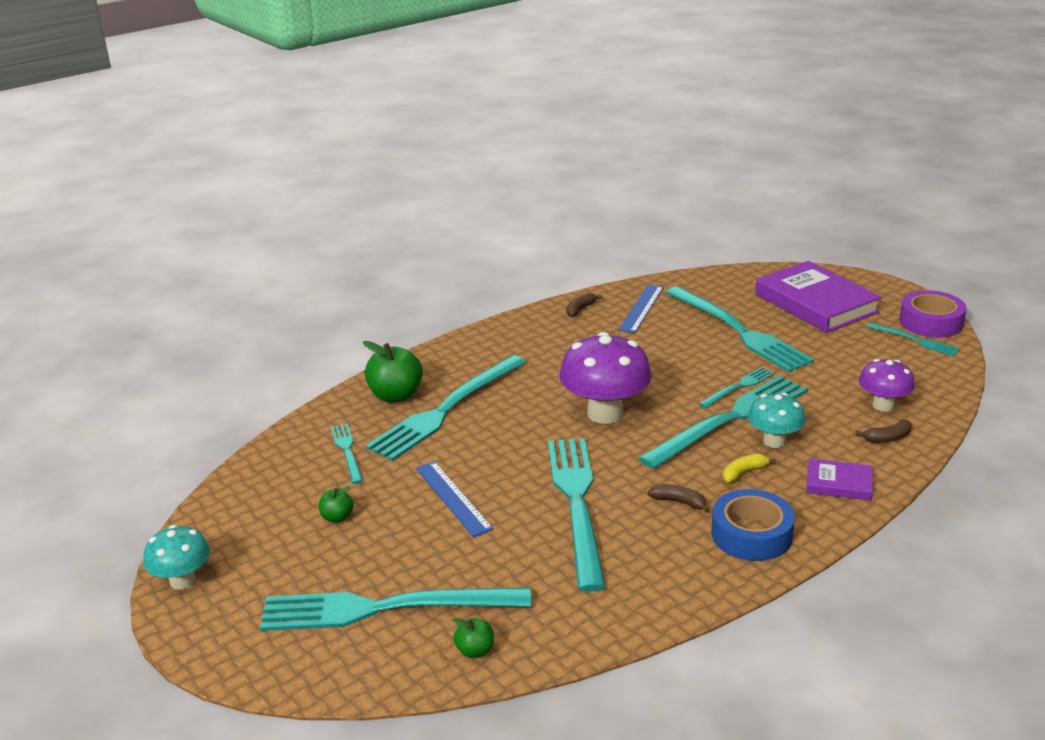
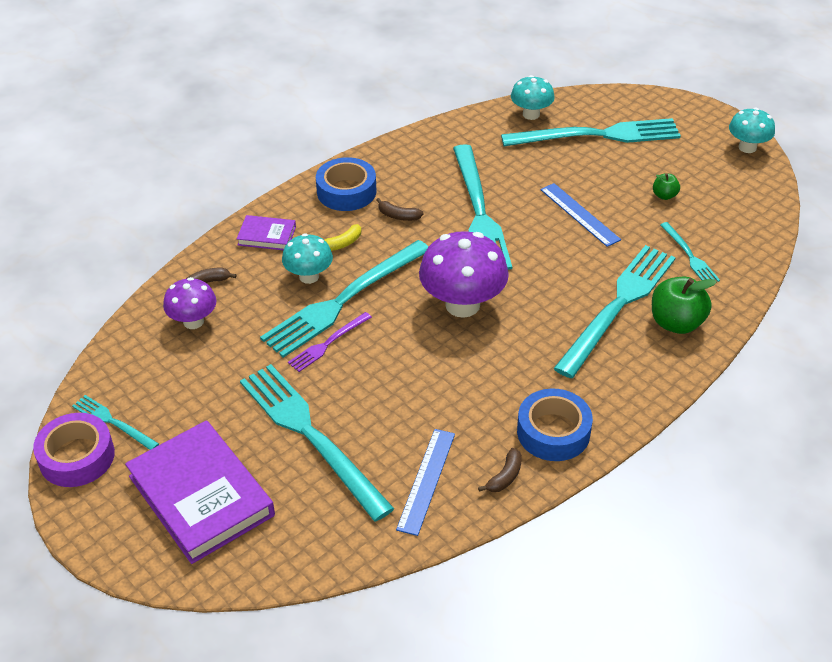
camera: 175 degrees right, 15 degrees up
green apple [453,618,494,658] -> turquoise mushroom [511,75,555,120]
turquoise fork [699,367,774,408] -> purple fork [288,312,372,372]
none -> blue tape [517,389,593,461]

